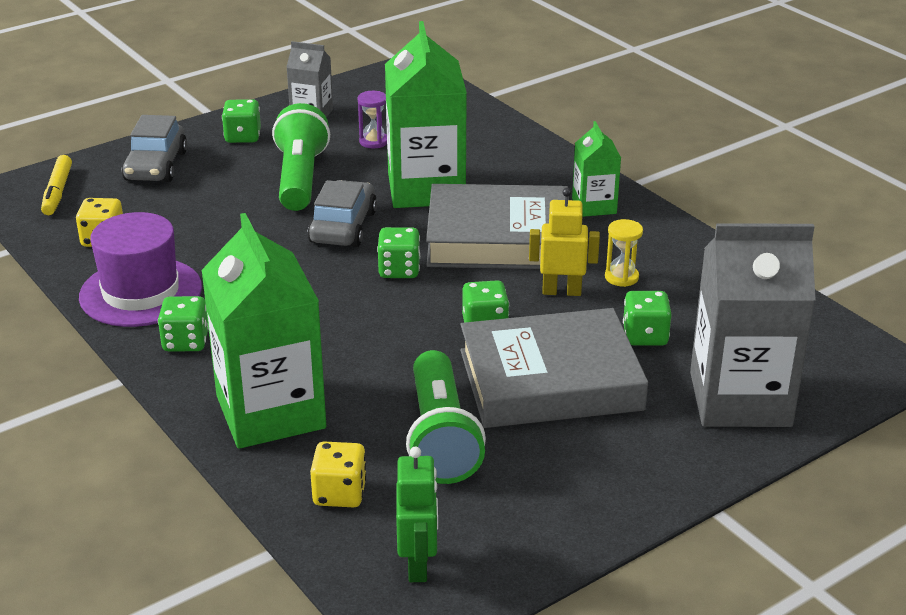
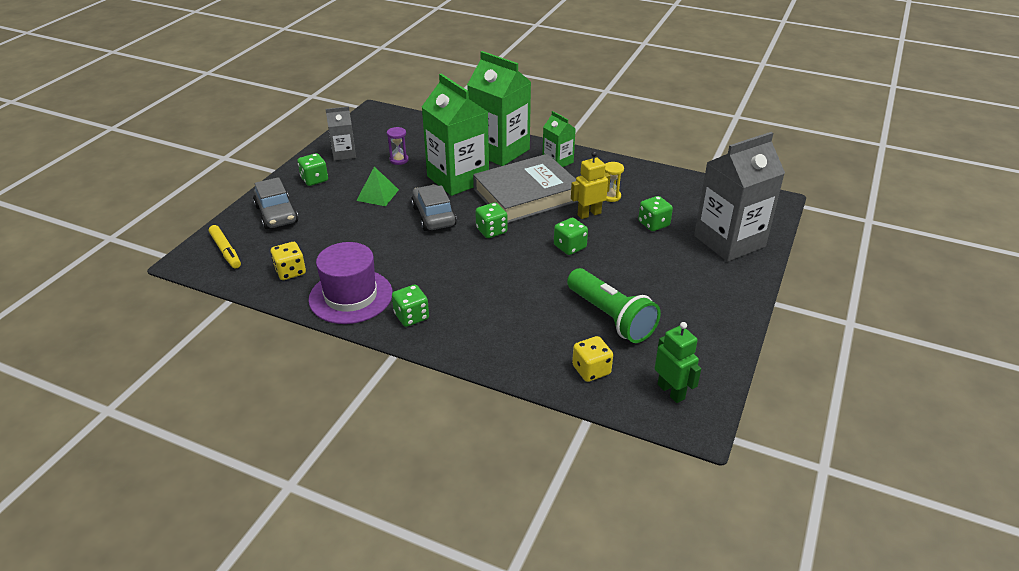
camera: 30 degrees left, 5 degrees up
green carton [201,213,326,449] -> green carton moved to [467,51,531,166]
green flashlight [272,103,330,211] -> green pyramid [356,167,399,206]
grey book [460,308,648,428] -> none

